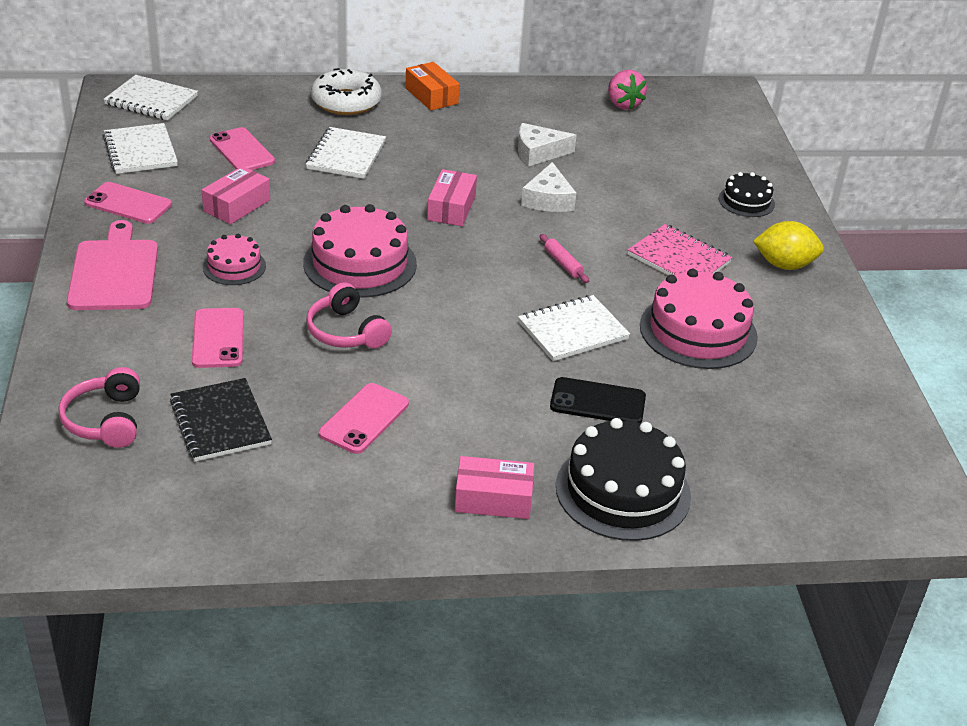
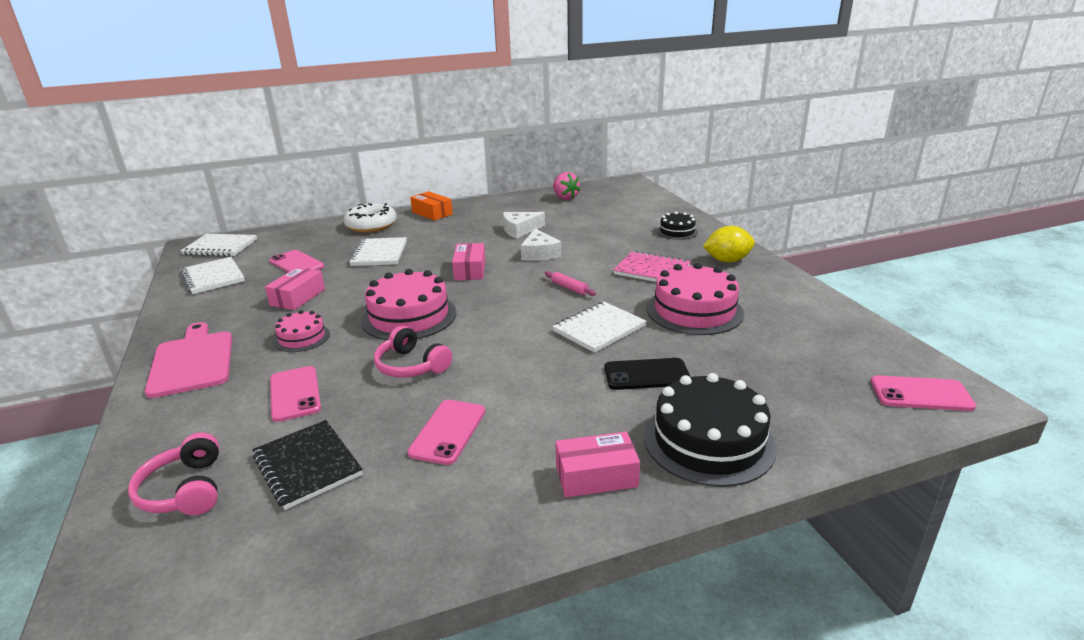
camera: 10 degrees left, 10 degrees down
pink phone [84,182,172,224] -> pink phone moved to [871,375,976,411]

